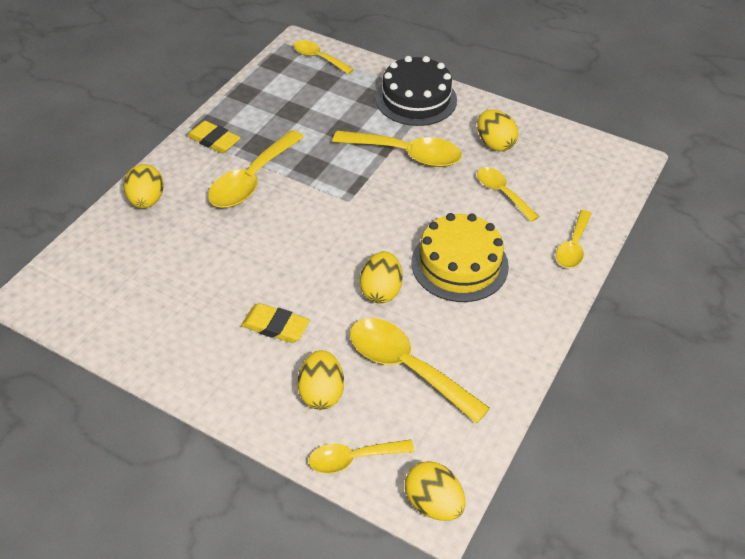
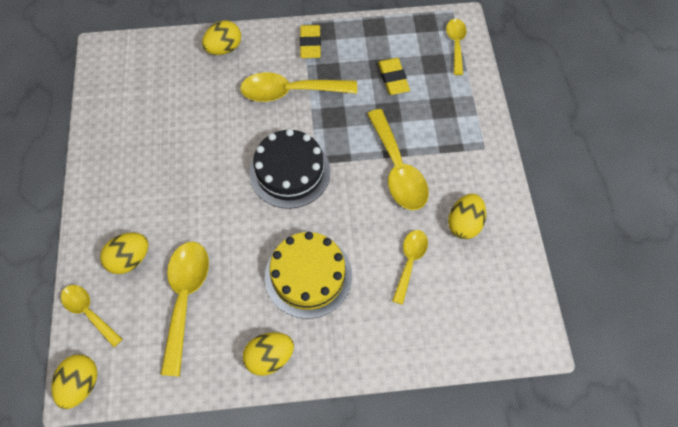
camera: 55 degrees right, 15 degrees up
yellow eraser [241,303,310,343] -> yellow eraser moved to [378,58,410,95]
yellow egg [360,251,402,304] -> yellow egg moved to [243,332,294,376]
black cake [376,56,457,126] -> black cake moved to [249,129,331,209]
yellow spoon [556,210,592,268] -> none

